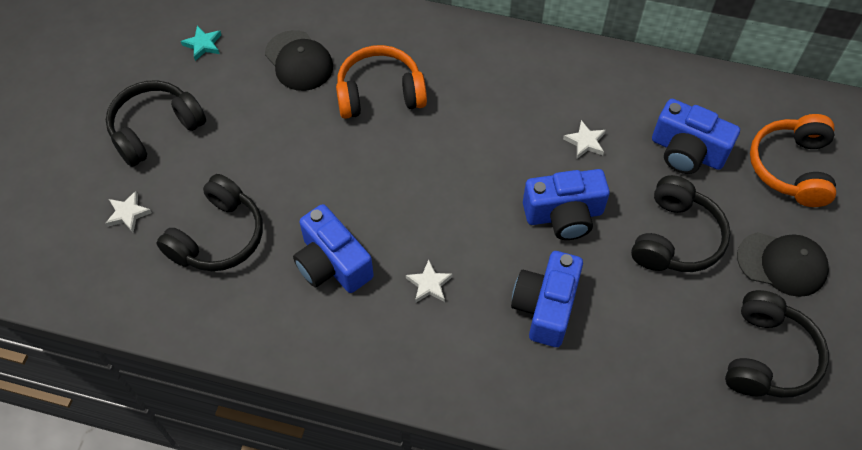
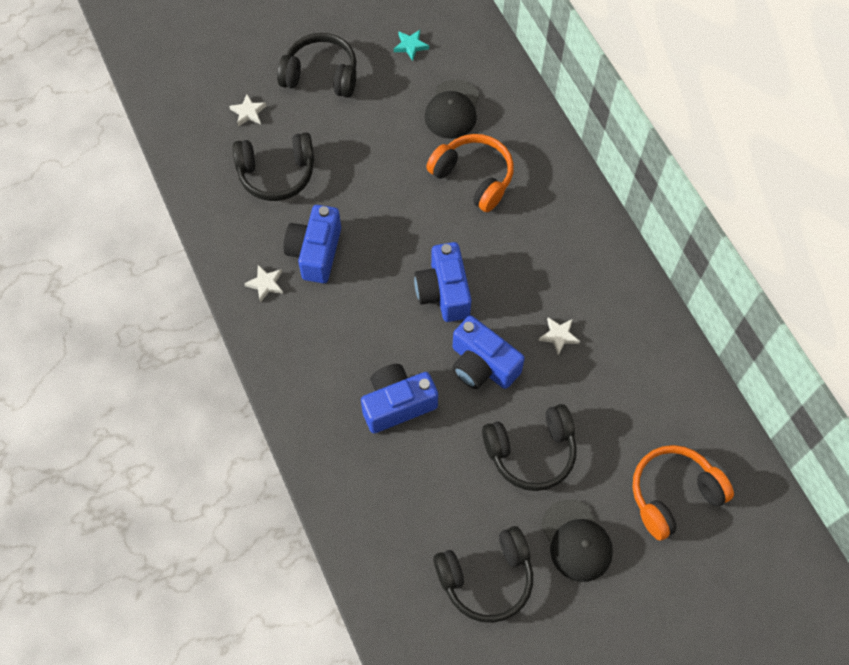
camera: 50 degrees right, 5 degrees up
white star [406,260,453,303] -> white star moved to [244,265,283,302]
blue camera [652,99,740,174] -> blue camera moved to [414,242,472,322]

